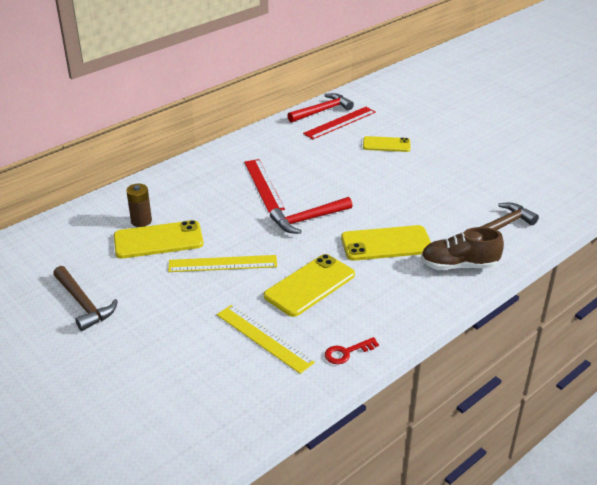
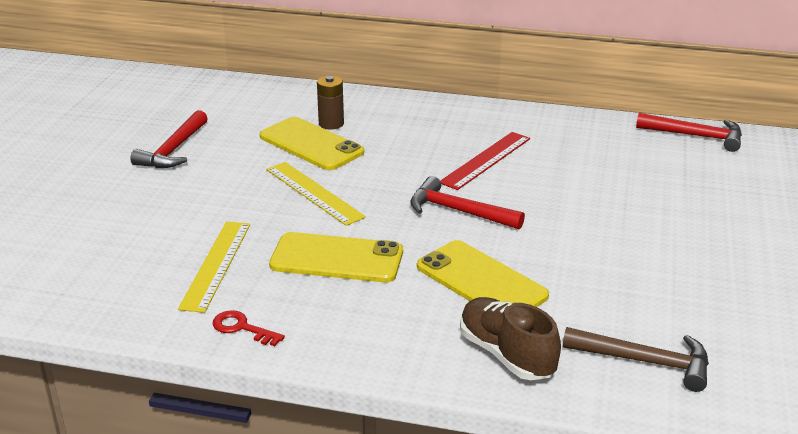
camera: 55 degrees right, 5 degrees down
brown hammer [53,266,118,331] -> red hammer [130,110,208,168]
red ruler [303,107,376,139] -> none
yellow phone [363,136,411,152] -> none

